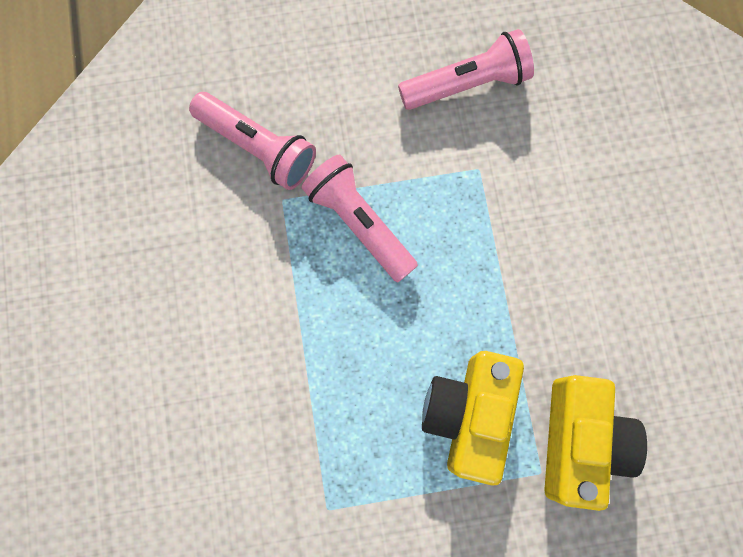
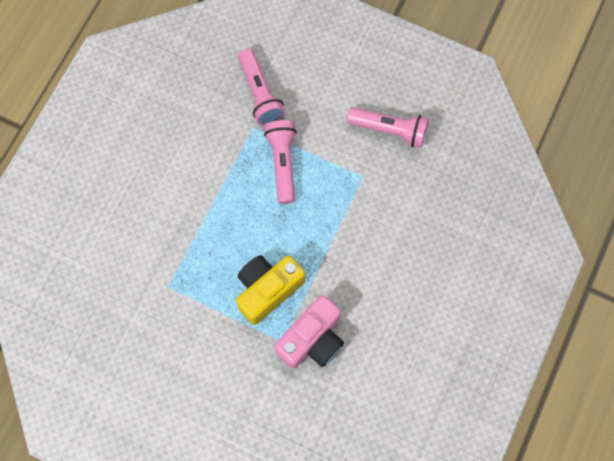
camera: 35 degrees right, 5 degrees down
yellow camera [544,375,647,511] -> pink camera [275,295,344,369]

